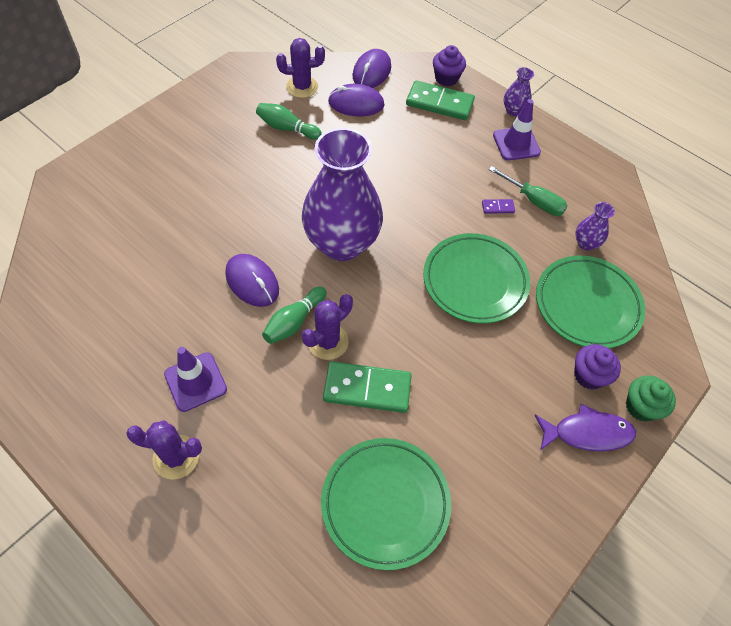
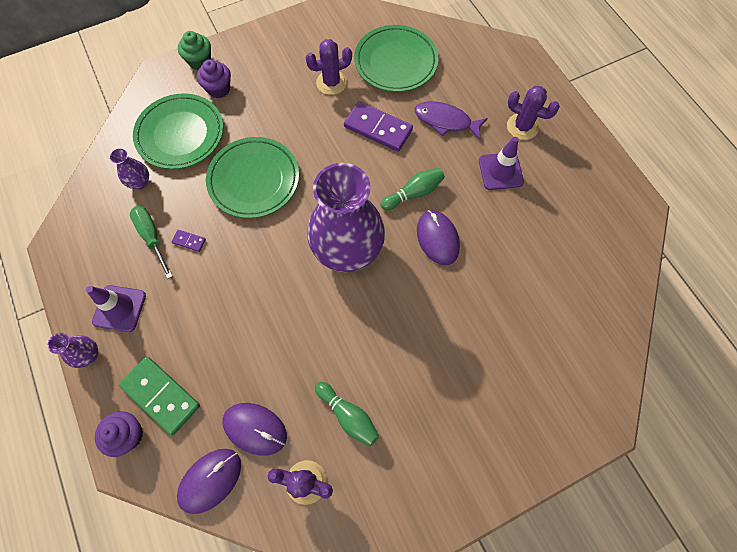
camera: 155 degrees left, 10 degrees up
purple cactus [302,294,353,360] -> purple cactus moved to [306,39,352,95]
green domino [323,361,412,413] -> purple domino [344,101,413,152]
purple fish [534,404,636,452] -> purple fish moved to [415,101,488,140]

